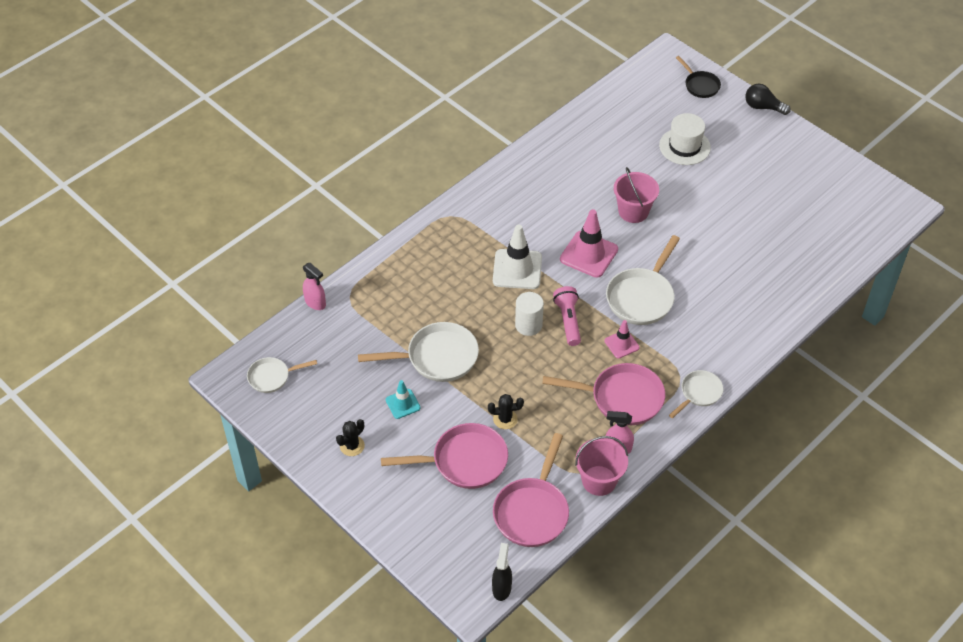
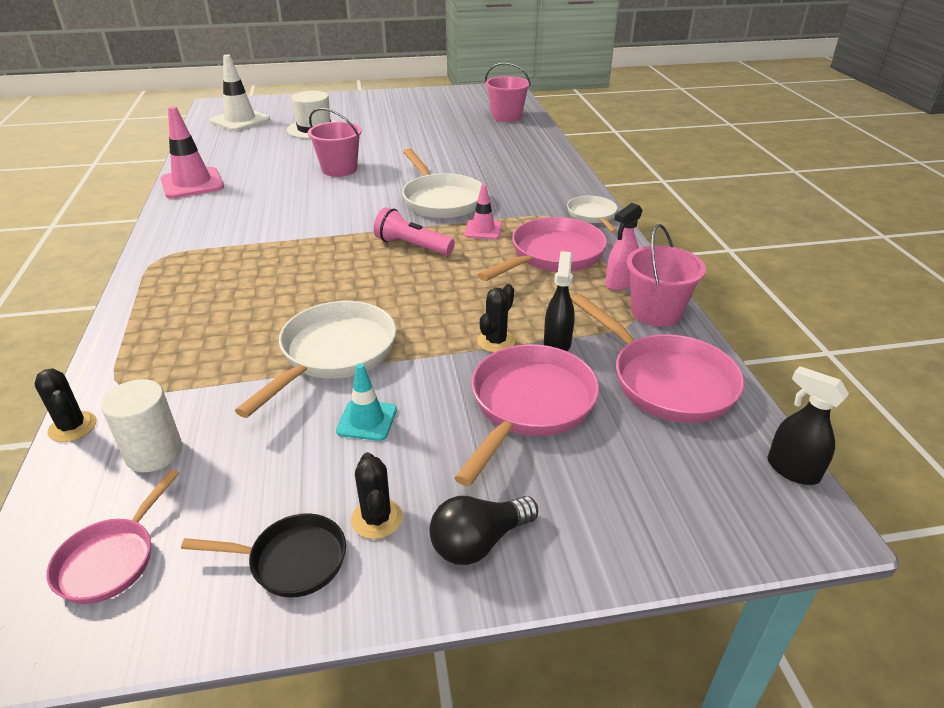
camera: 55 degrees left, 15 degrees down
white pan [247,357,317,393] -> pink pan [46,469,179,604]
pink spray bottle [303,263,326,310] -> black cactus [34,368,96,442]
white traffic cone [493,225,542,289] -> white traffic cone moved to [210,54,270,131]
white cylinder [515,292,544,336] -> white cylinder moved to [101,379,182,472]
pink traffic cone [560,209,618,278] -> pink traffic cone moved to [160,106,224,199]
black pan [676,56,721,98] -> black pan moved to [181,513,346,598]
black light bulb [745,84,791,115] -> black light bulb moved to [429,496,538,565]
none -> pink bucket [485,62,531,122]
none -> black spray bottle [544,251,575,351]

